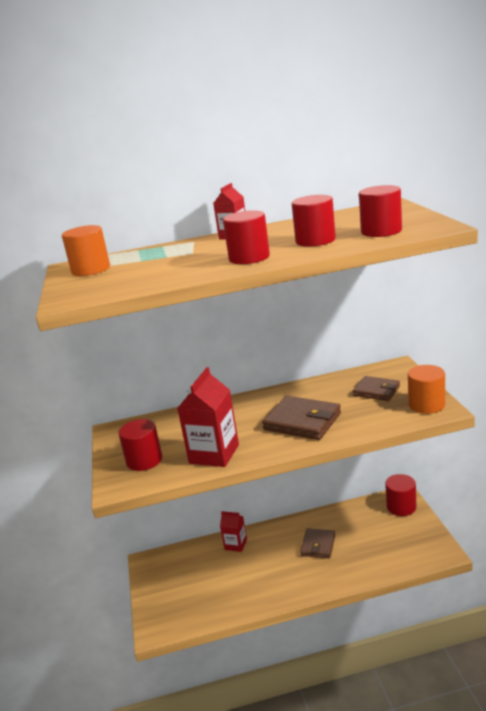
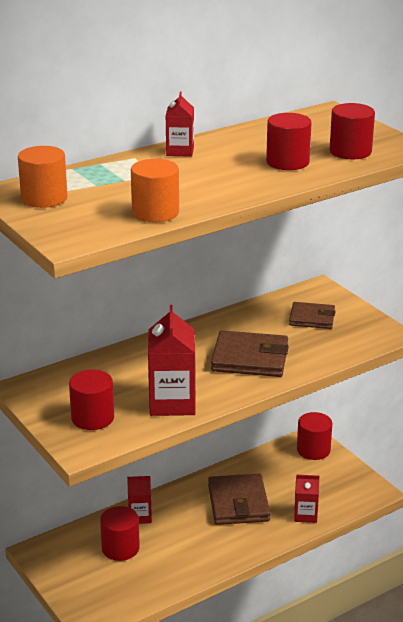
camera: 25 degrees left, 5 degrees up
red cylinder [223,210,270,264] -> red cylinder moved to [100,506,140,561]
brown wallet [300,528,335,558] -> brown wallet [208,474,270,525], size x1.57
orange cylinder [408,365,445,414] -> orange cylinder moved to [131,159,179,222]
none -> red carton [294,475,319,523]

